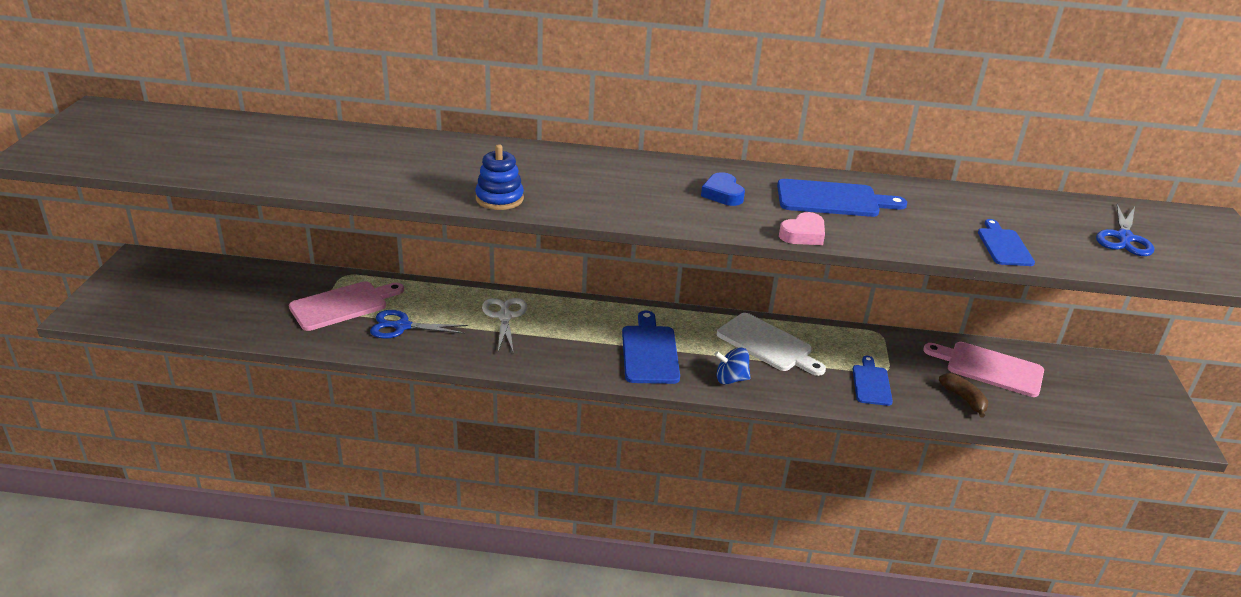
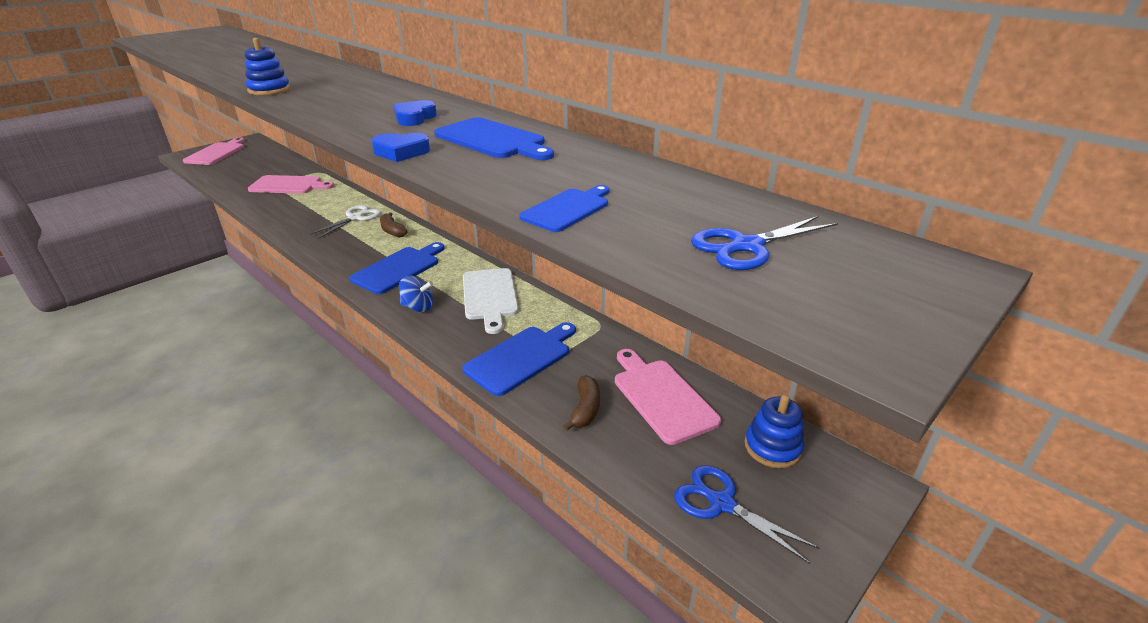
camera: 40 degrees right, 0 degrees up
blue scissors [370,310,468,339] -> blue scissors moved to [674,465,819,564]
blue spinning top [714,348,751,385] -> blue spinning top turned 150 degrees clockwise [399,276,433,312]
pink heart [779,212,825,245] -> blue heart [372,133,430,162]
blue cutting board [852,356,893,406] -> blue cutting board [462,322,576,396], size x1.58
none -> pink cutting board [183,137,245,165]
none -> brown banana [380,212,408,238]
none -> blue stacking toy [745,394,804,468]

